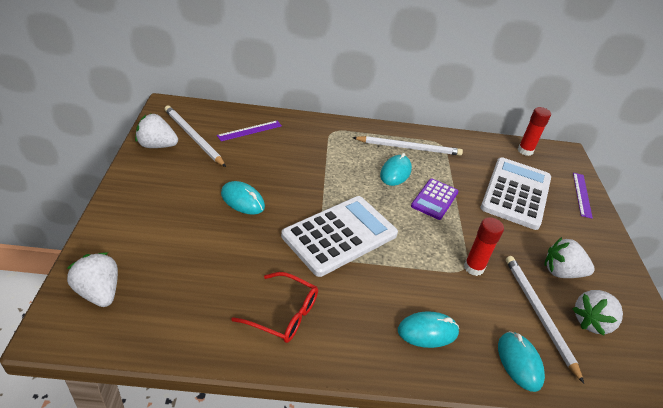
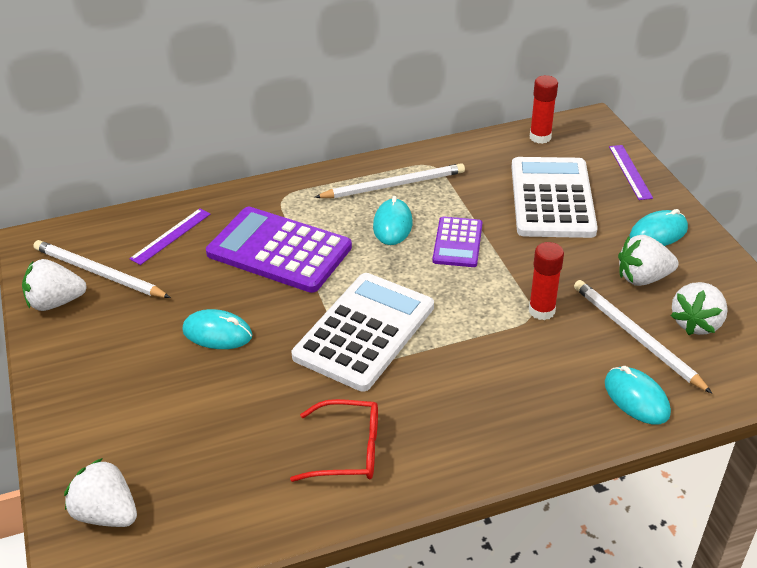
camera: 15 degrees left, 0 degrees up
turquoise mouse [398,311,459,348] -> turquoise mouse moved to [629,209,688,246]
none -> purple calculator [206,207,352,293]

